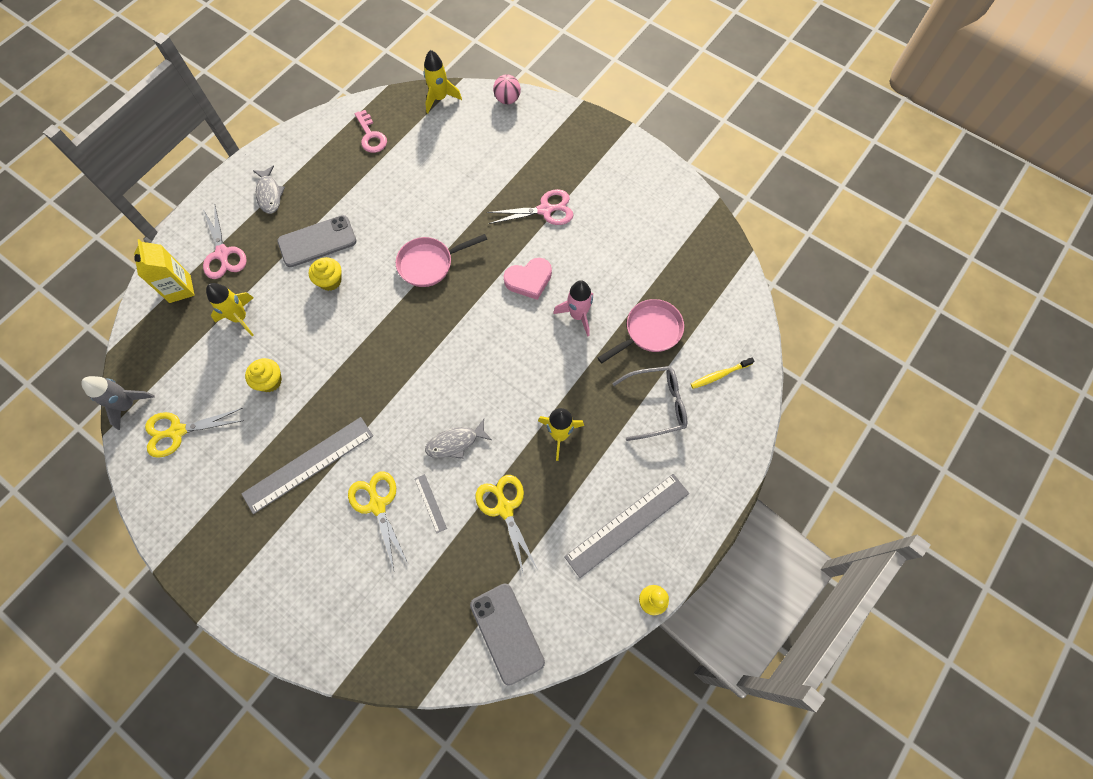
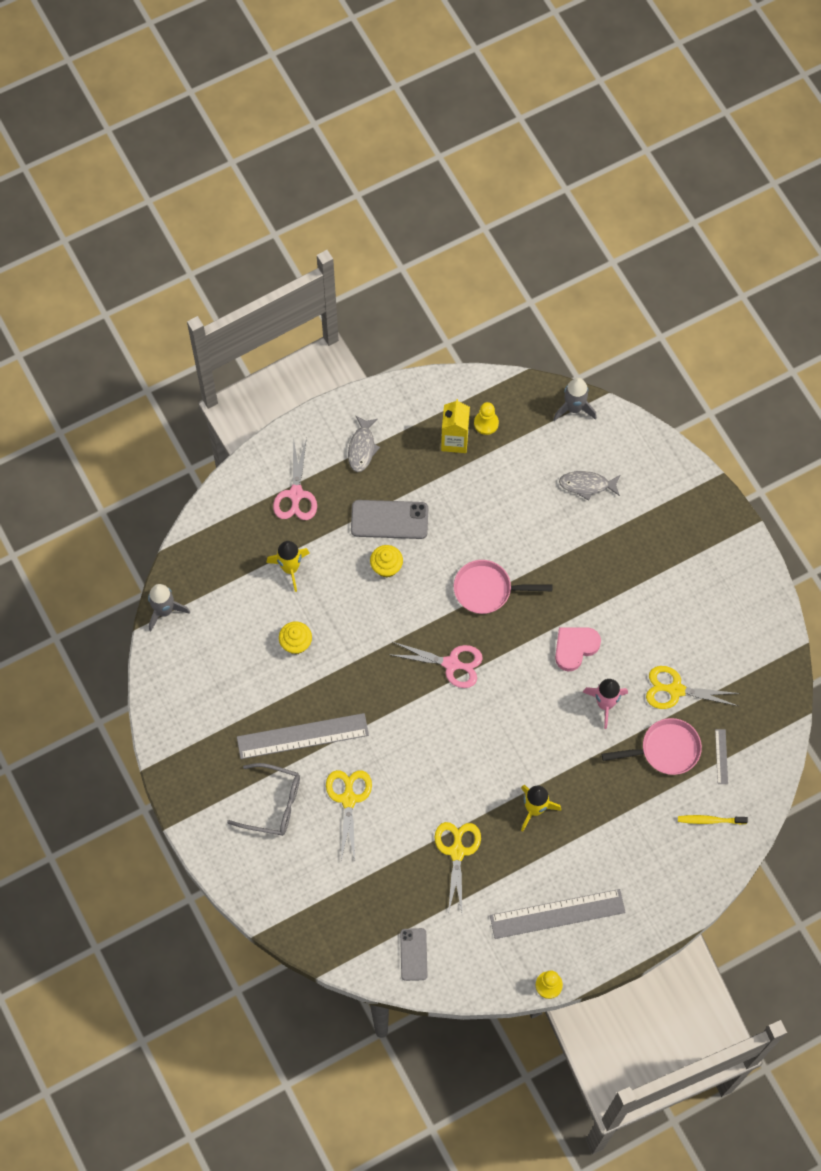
camera: 25 degrees right, 0 degrees up
yellow carton [134,239,195,303] -> yellow carton moved to [441,399,470,453]
yellow scissors [145,408,244,458] -> yellow scissors moved to [646,666,740,709]
pink key [355,110,387,153] -> yellow pawn [474,402,499,435]
grey ruler [415,474,447,533] -> grey ruler moved to [715,729,728,784]
yellow rocket [424,50,462,114] -> grey rocket [553,378,597,421]
grey fish [425,419,492,459] -> grey fish moved to [559,471,620,501]
grey phone [470,584,545,686] -> grey phone [400,928,428,981], size x0.63
pink scissors [487,189,574,225] -> pink scissors moved to [388,642,483,688]
pink ball [493,74,521,104] -> none
pink heart [503,258,552,300] -> pink heart turned 135 degrees clockwise [555,627,601,671]
grey glasses [612,366,687,441] -> grey glasses moved to [227,763,300,836]

